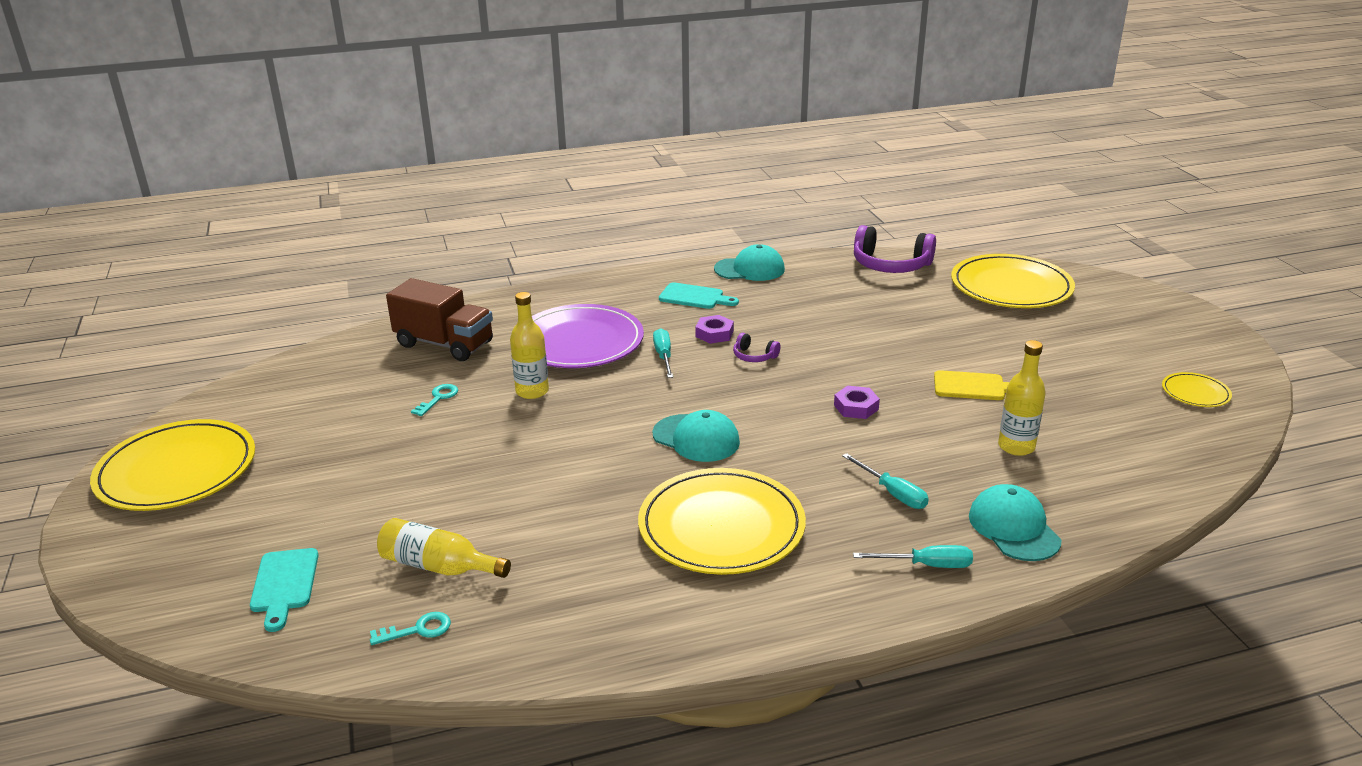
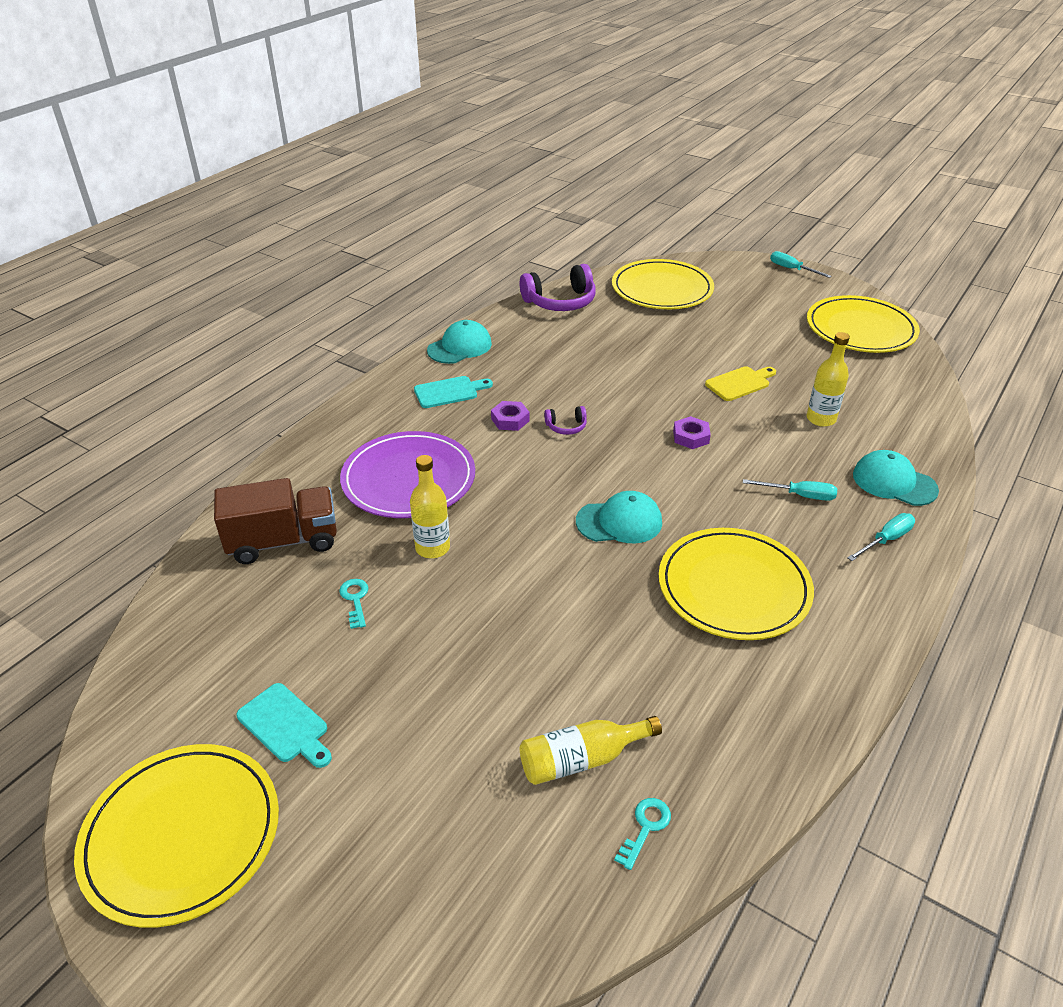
camera: 40 degrees left, 10 degrees up
turquoise cutting board [250,548,319,632] -> turquoise cutting board moved to [236,683,332,768]
turquoise screwdriver [653,328,673,378] -> turquoise screwdriver moved to [770,251,831,278]
yellow plate [1162,372,1232,407] -> yellow plate [807,295,920,353], size x2.18

